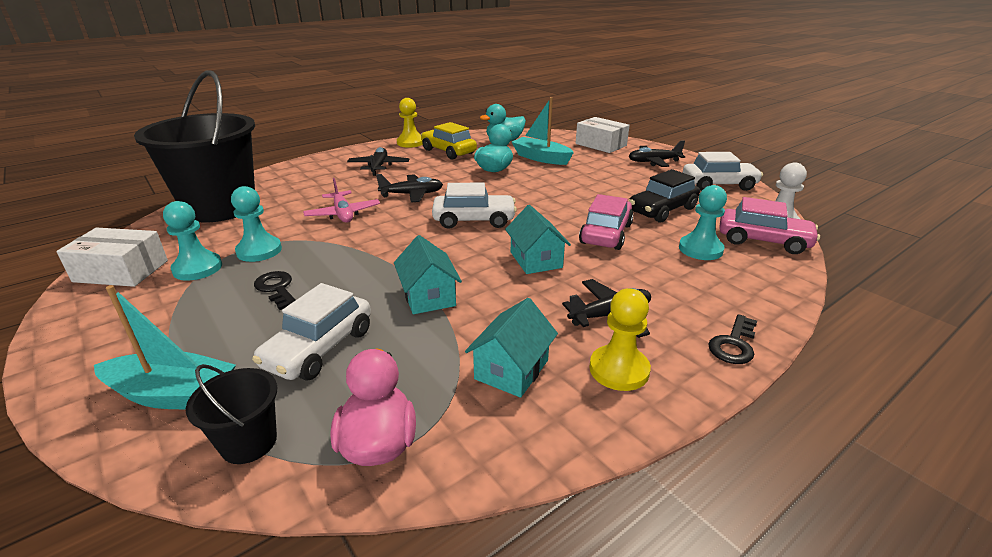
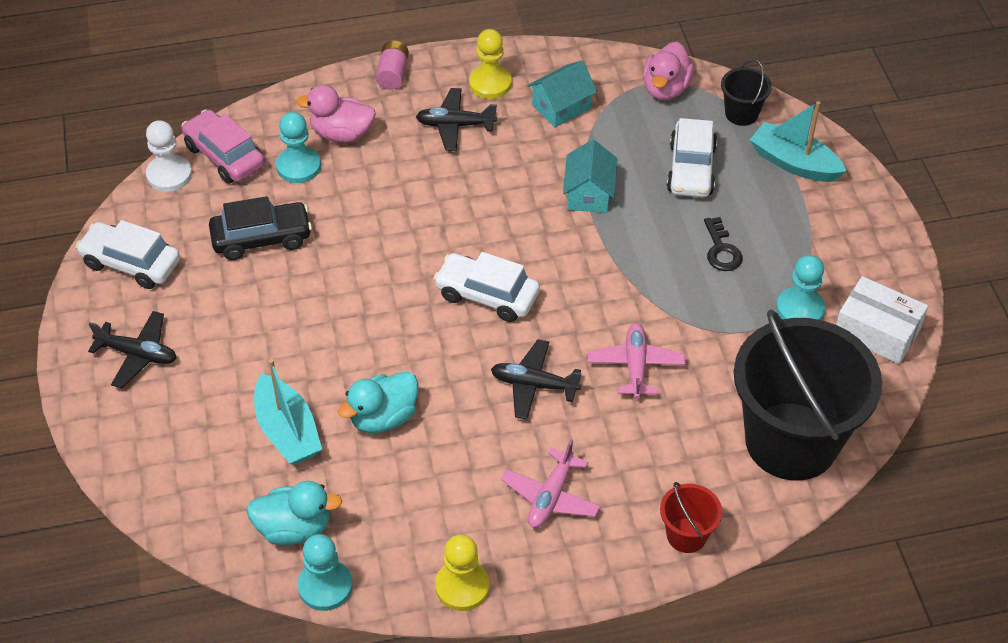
camera: 155 degrees left, 20 degrees up
turquoise pawn [231,186,282,262] -> turquoise pawn moved to [298,534,353,611]
white car [252,283,371,381] -> white car turned 135 degrees clockwise [667,118,717,197]
black plane [347,147,410,176] -> pink plane [501,439,601,528]
yellow car [421,122,477,159] -> none
turquoise house [505,205,571,274] -> none
white box [576,117,630,153] -> none
pink car [579,194,634,250] -> none
black key [708,314,757,364] -> pink battery [376,41,409,90]
none -> pink duck [296,85,376,142]
none -> red bucket [660,482,722,553]

